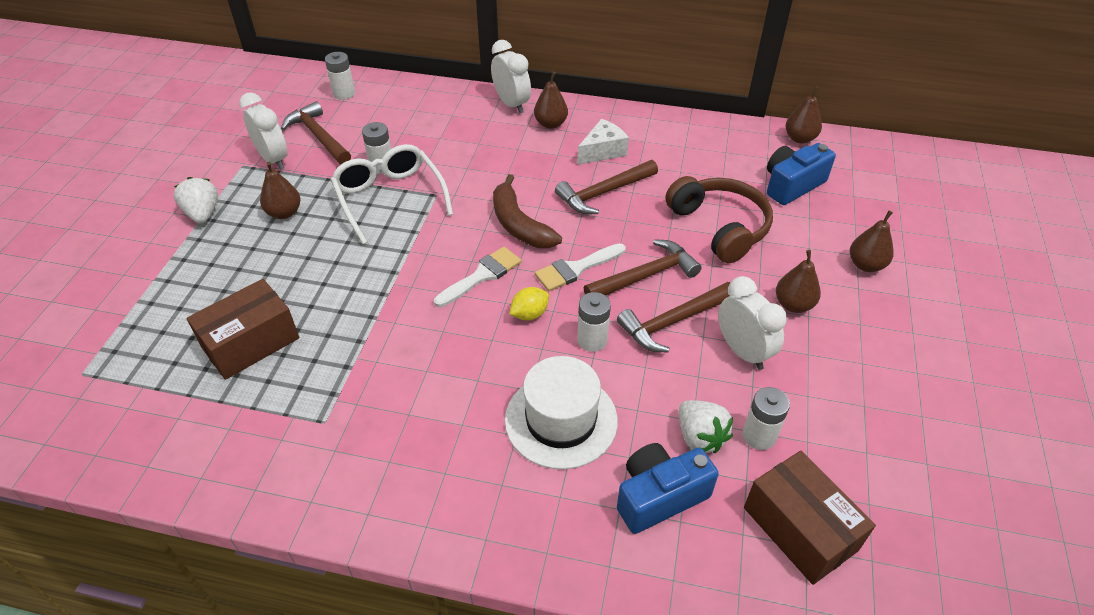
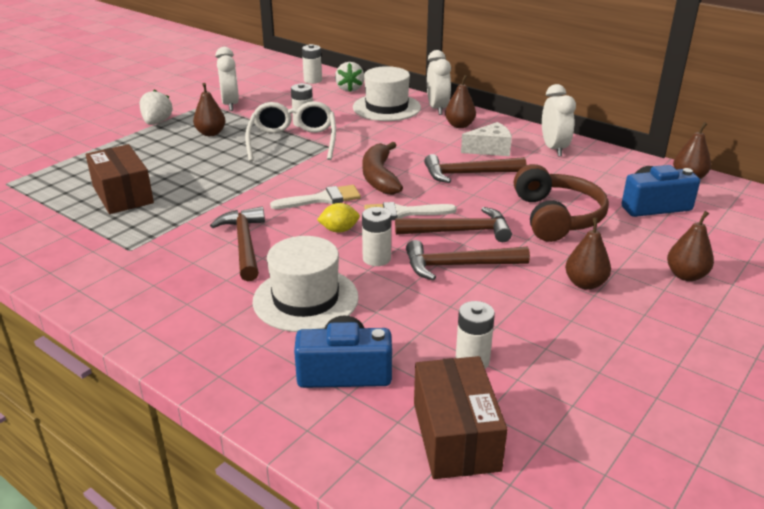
camera: 25 degrees right, 15 degrees down
brown box [187,279,299,380] -> brown box turned 75 degrees clockwise [86,144,154,214]
brown hammer [281,101,351,165] -> brown hammer moved to [210,206,265,281]
white strawberry [679,400,733,453] -> white strawberry moved to [335,62,364,92]
white clock [718,276,787,370] -> white clock moved to [542,84,576,157]
none -> white hat [353,66,421,121]

